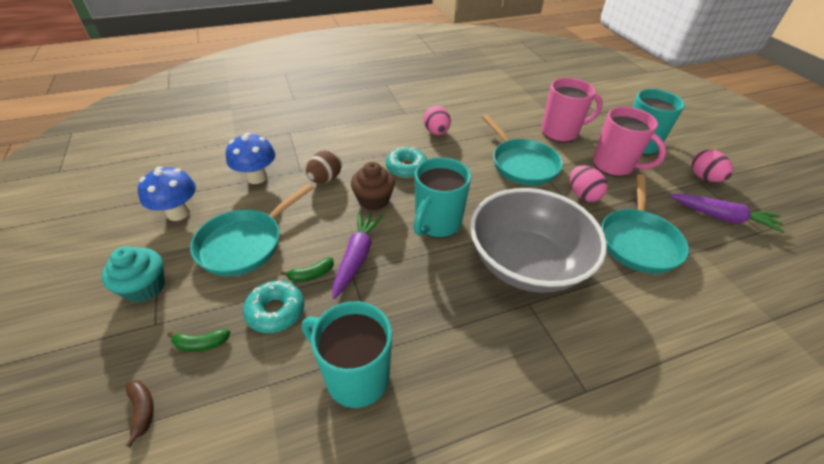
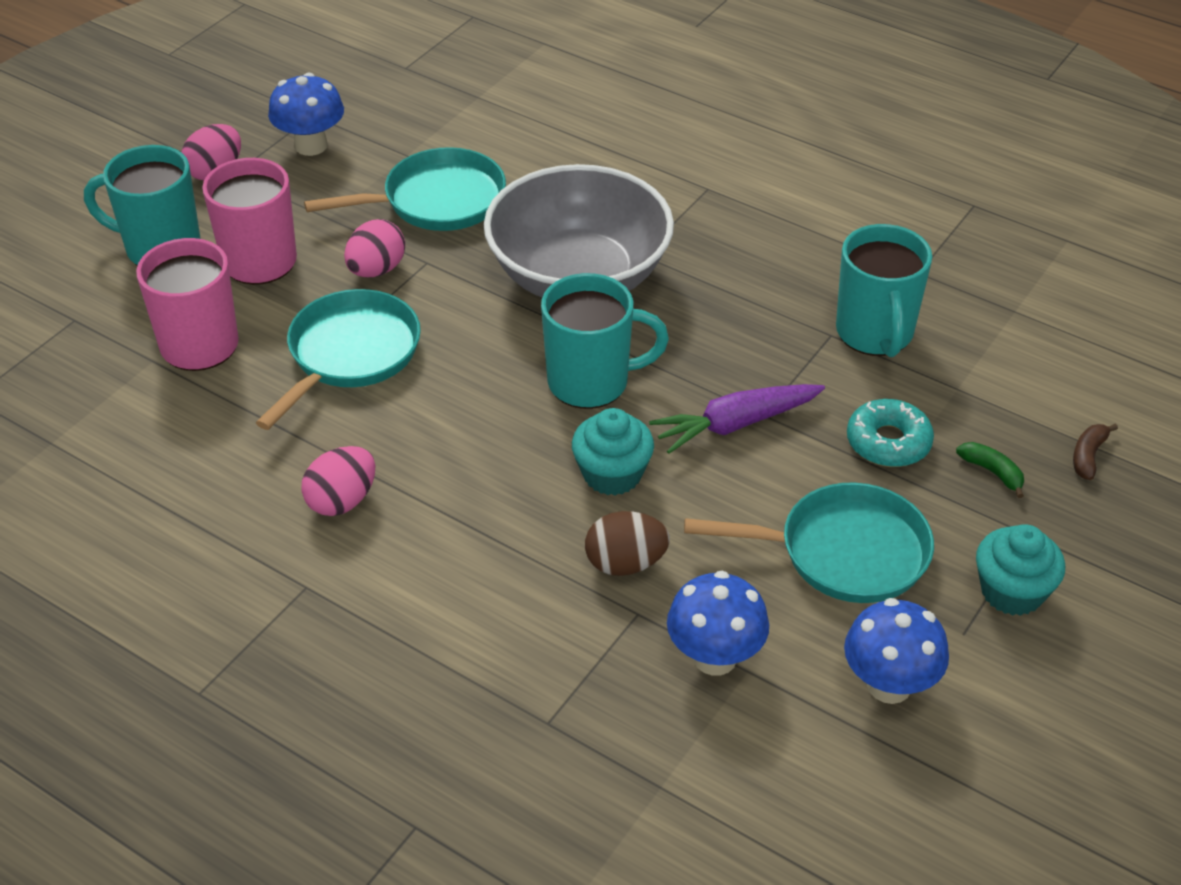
camera: 125 degrees left, 0 degrees up
green banana [281,257,334,282] -> none
brown cupcake [351,162,395,211] -> turquoise cupcake [572,408,654,495]
turquoise donut [386,147,428,178] -> none
purple carrot [669,194,785,233] -> blue mushroom [268,73,344,156]

